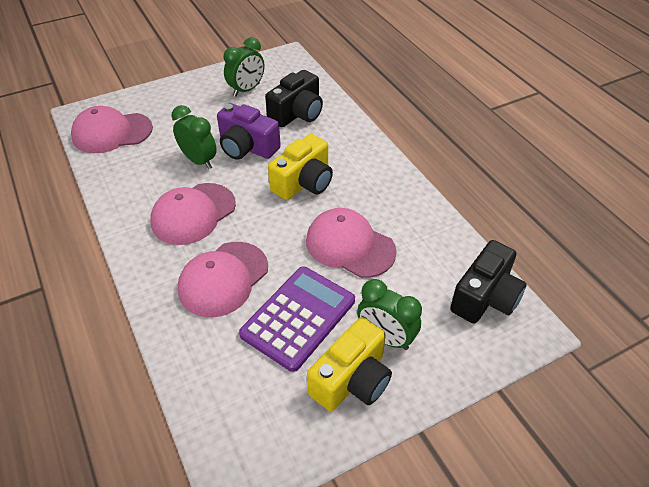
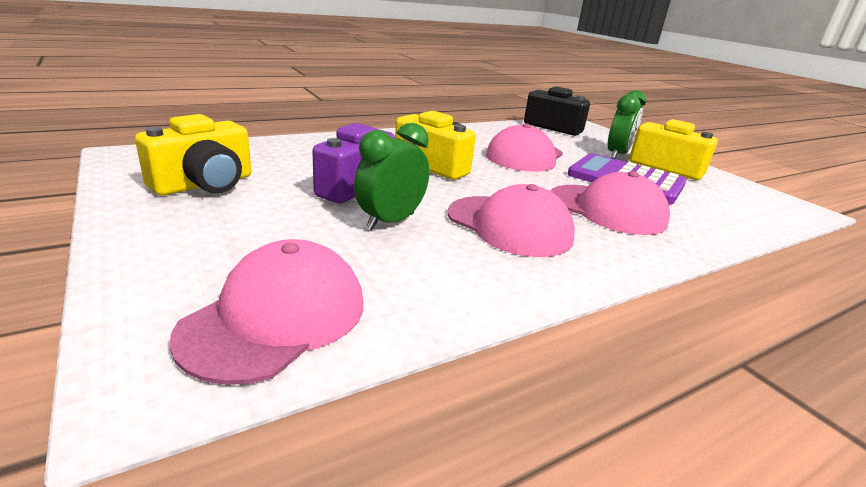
camera: 95 degrees left, 20 degrees down
pink cap [71,106,153,153] -> pink cap turned 135 degrees counterclockwise [169,239,363,385]
green clock [223,37,264,97] -> yellow camera [135,114,251,196]
black camera [265,70,323,127] -> none

